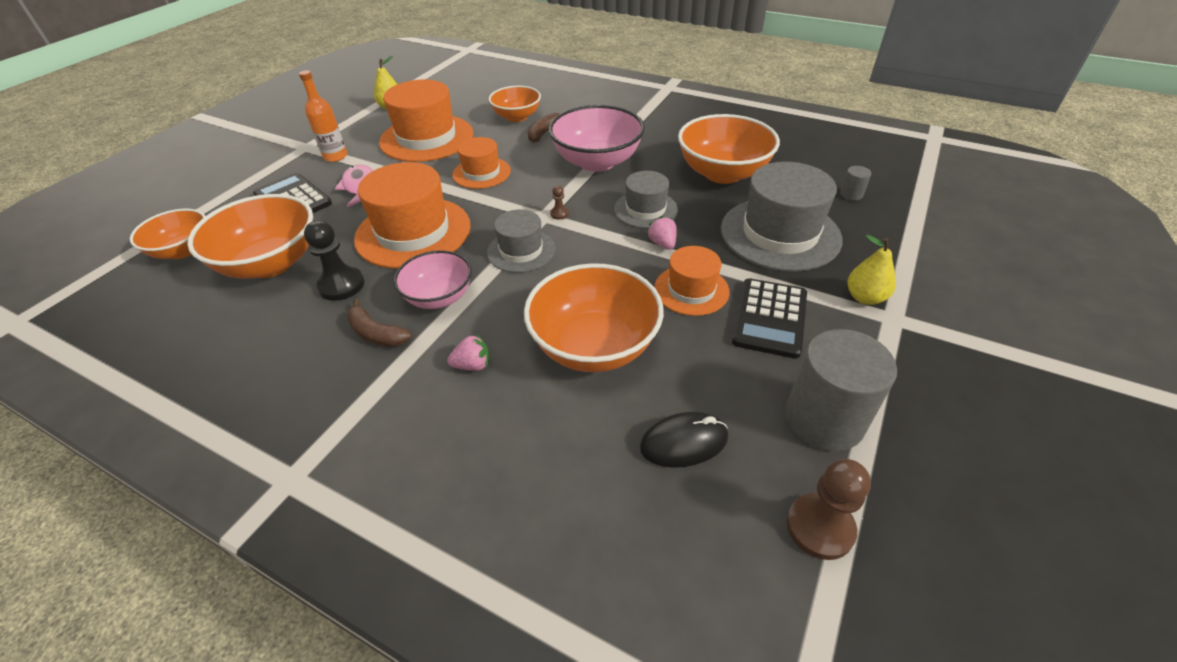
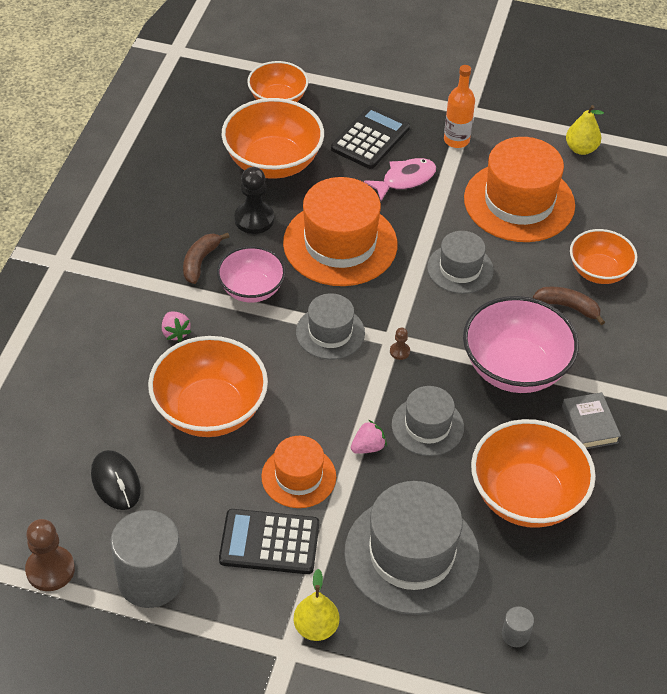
camera: 75 degrees right, 5 degrees up
orange hat [452,137,511,189] -> grey hat [427,231,494,294]
none -> grey book [562,392,621,449]

